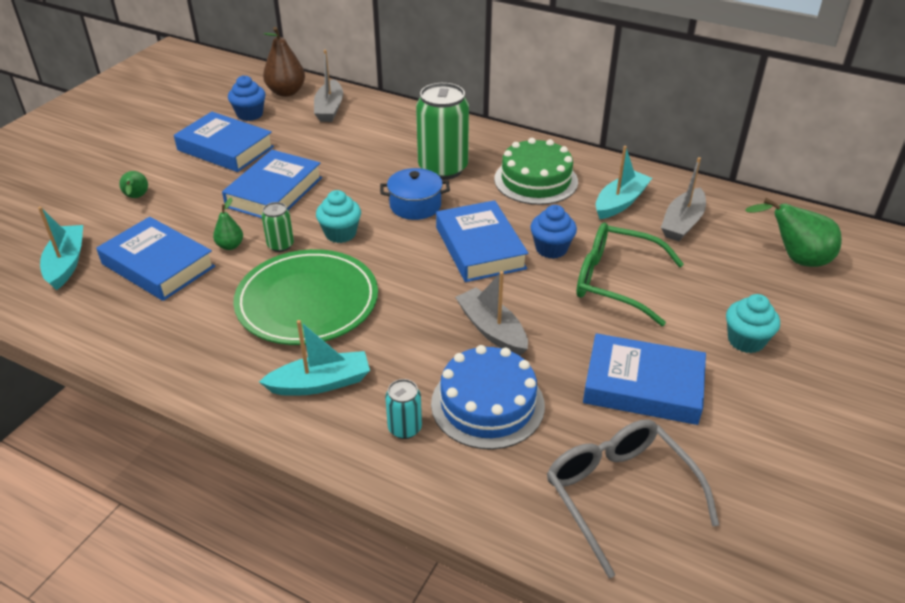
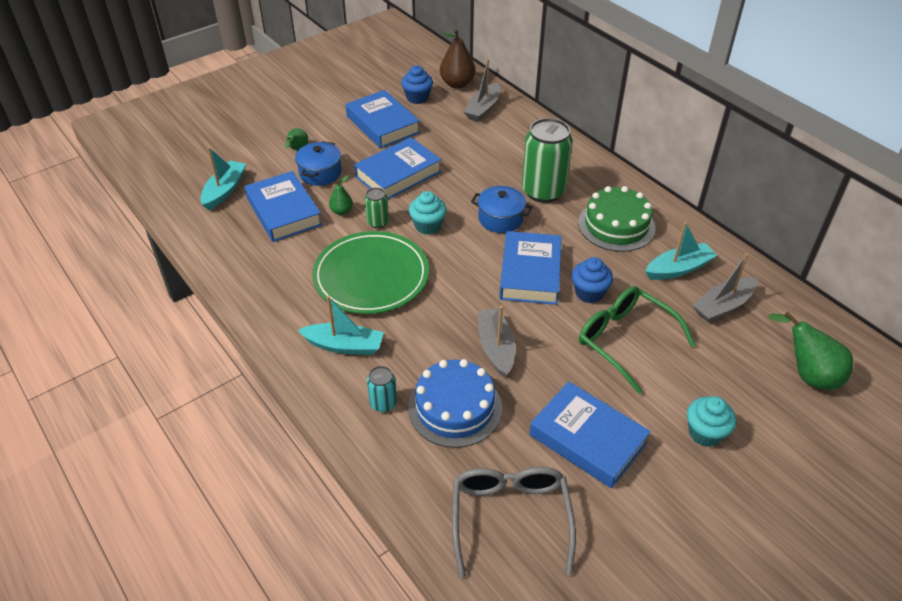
camera: 25 degrees right, 5 degrees up
none -> blue pot [295,141,342,186]

